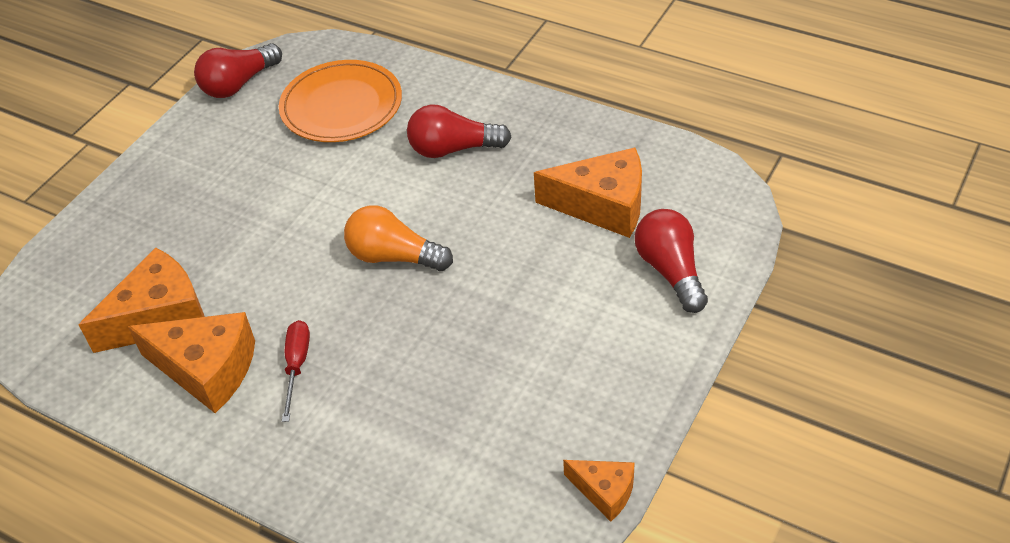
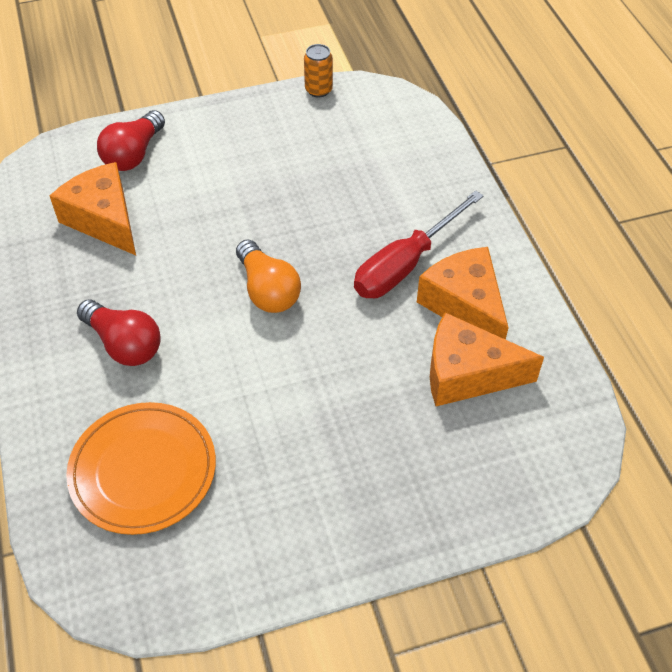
camera: 140 degrees left, 5 degrees up
red light bulb [194,43,282,98] -> none
red screwdriver [282,320,310,422] -> red screwdriver [354,190,484,298], size x1.81
orange cheese [563,460,635,522] -> orange can [304,44,333,98]

